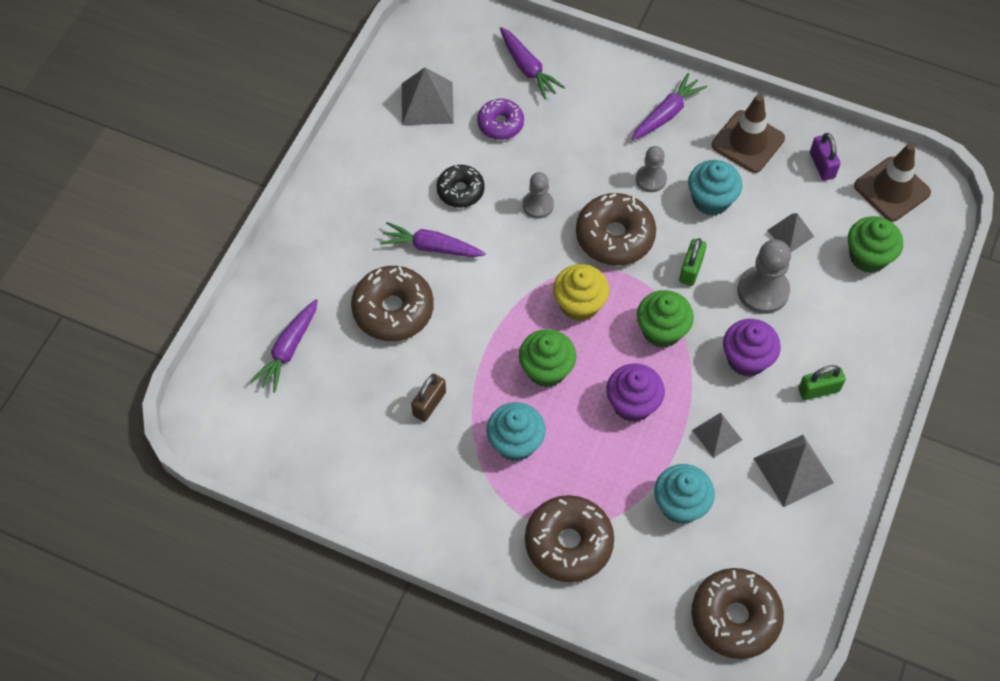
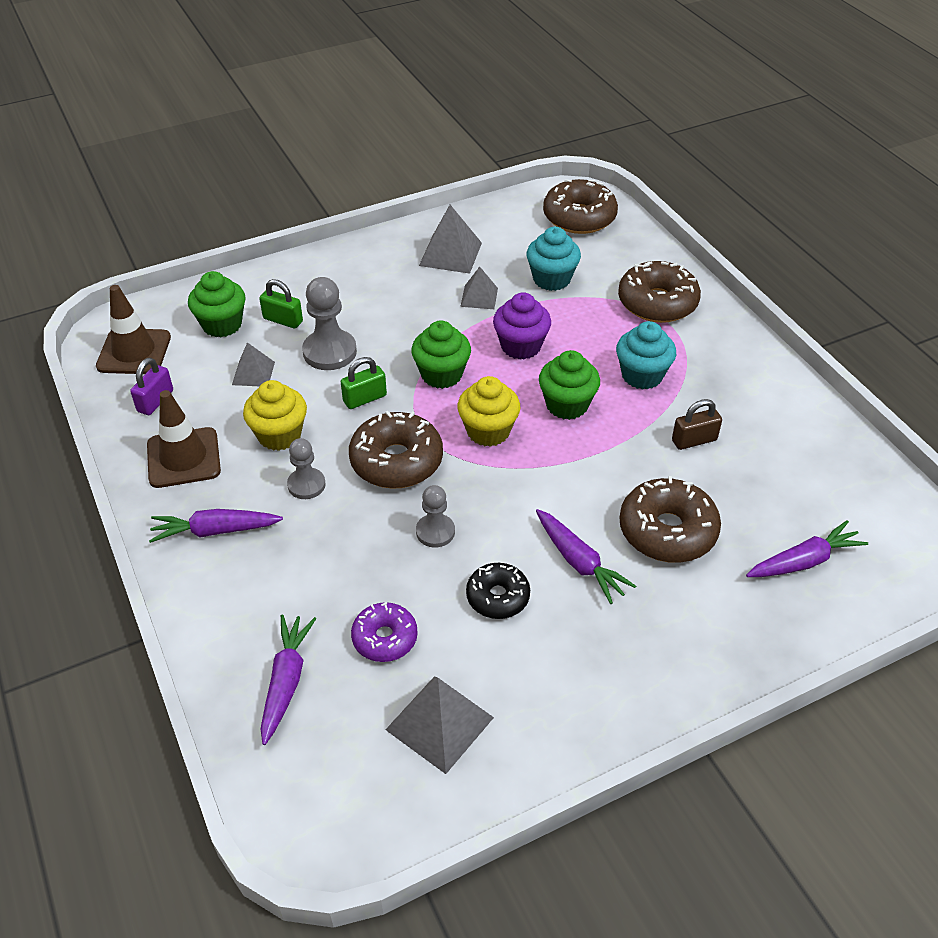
camera: 140 degrees left, 15 degrees down
turquoise cupcake [688,160,742,216] -> yellow cupcake [243,380,307,451]
purple cupcake [723,319,781,377] -> none
green padlock [798,365,846,400] -> green padlock moved to [259,279,303,329]

